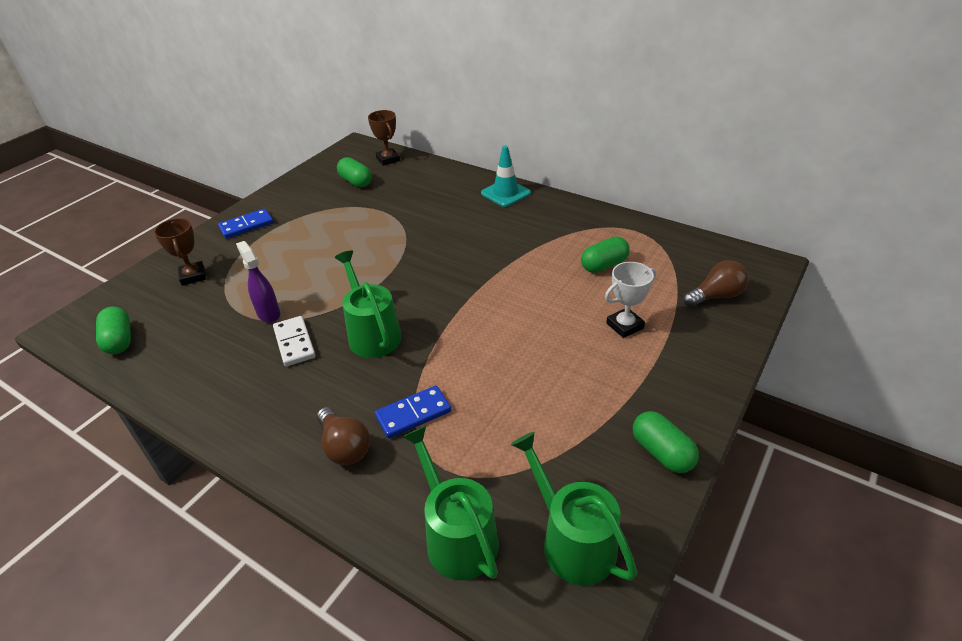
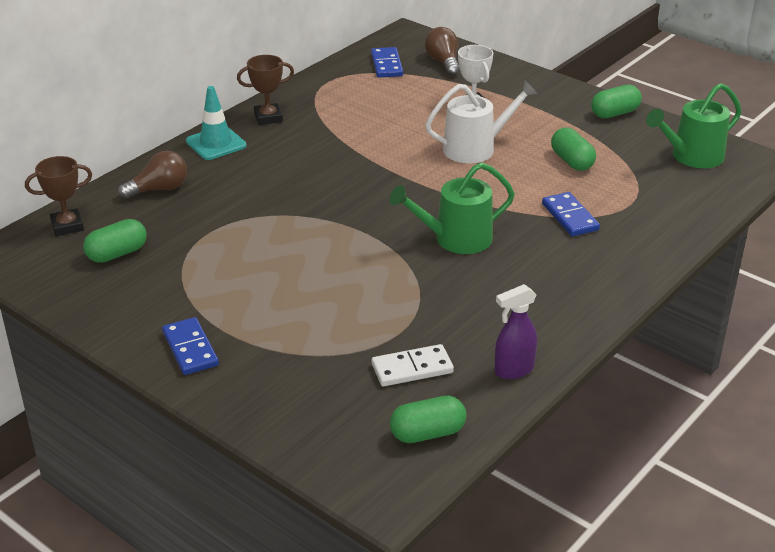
camera: 85 degrees left, 5 degrees down
brown trophy [154,218,206,286] -> brown trophy moved to [237,55,294,125]
purple spray bottle [236,241,280,323] -> purple spray bottle moved to [494,284,537,379]
white domino [273,316,316,366] -> white domino moved to [372,344,454,387]
brown light bulb [317,407,370,465] -> brown light bulb moved to [118,151,187,199]
green watering can [402,426,499,580] -> none
green capsule [581,237,630,273] -> green capsule moved to [551,128,596,171]
none -> blue domino [371,47,403,78]
none -> white watering can [425,80,538,163]

